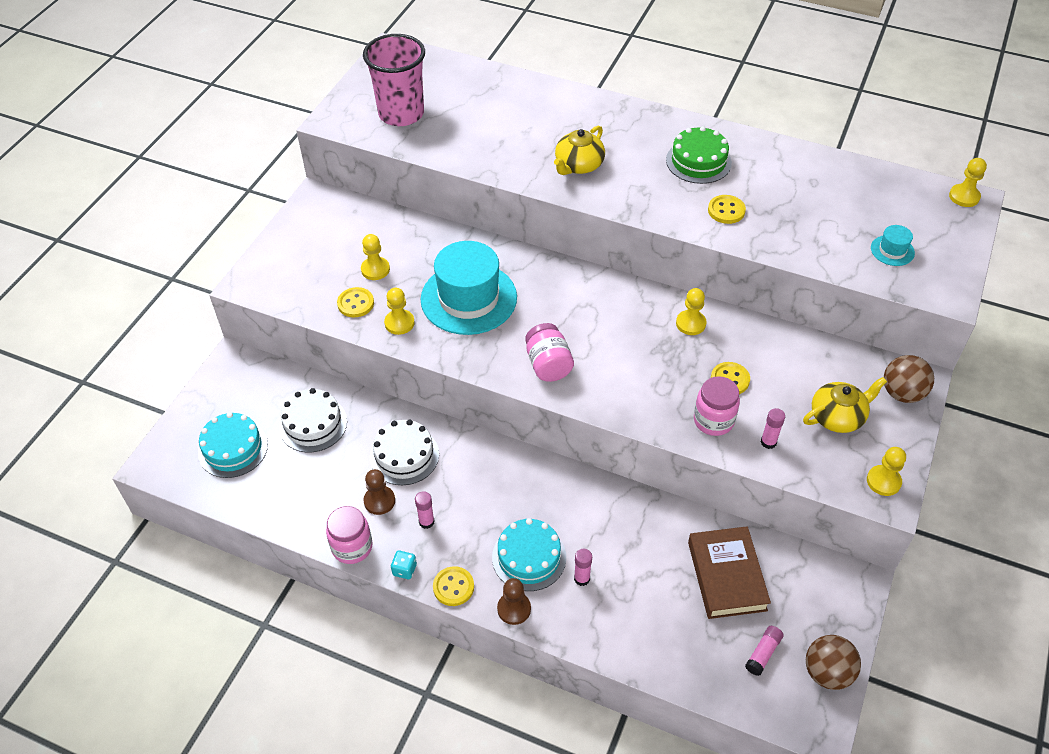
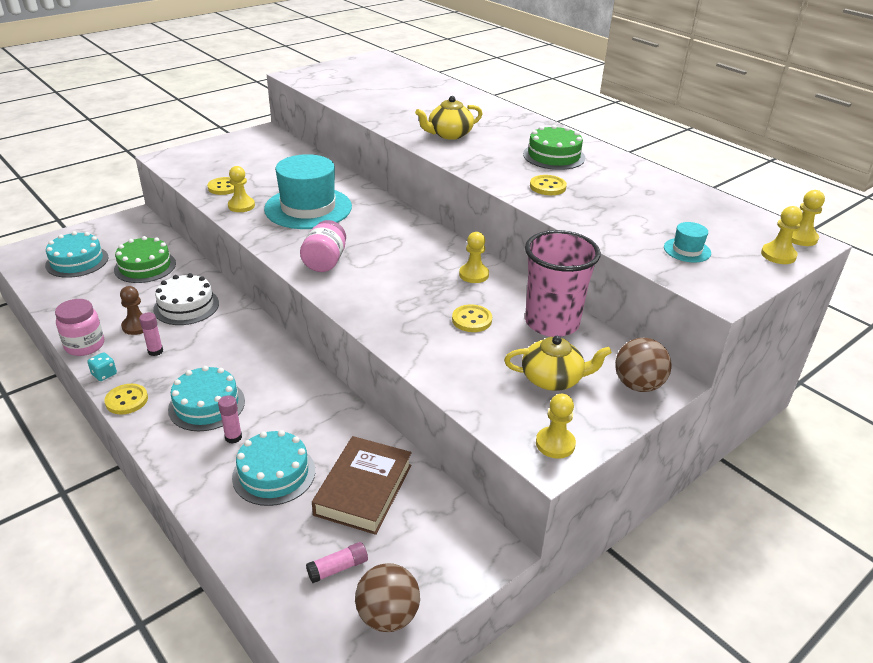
camera: 25 degrees right, 15 degrees down
white cake [279,388,347,452] -> green cake [114,236,176,283]
yellow pawn [361,234,390,280] -> yellow pawn moved to [761,206,803,264]
pink cup [363,34,425,126] -> pink cup moved to [525,230,601,337]
brown pawn [497,578,531,625] -> none
pink jar [694,376,740,436] -> none
pink glue stick [761,408,785,449] -> none
none -> turquoise cake [232,430,315,506]

